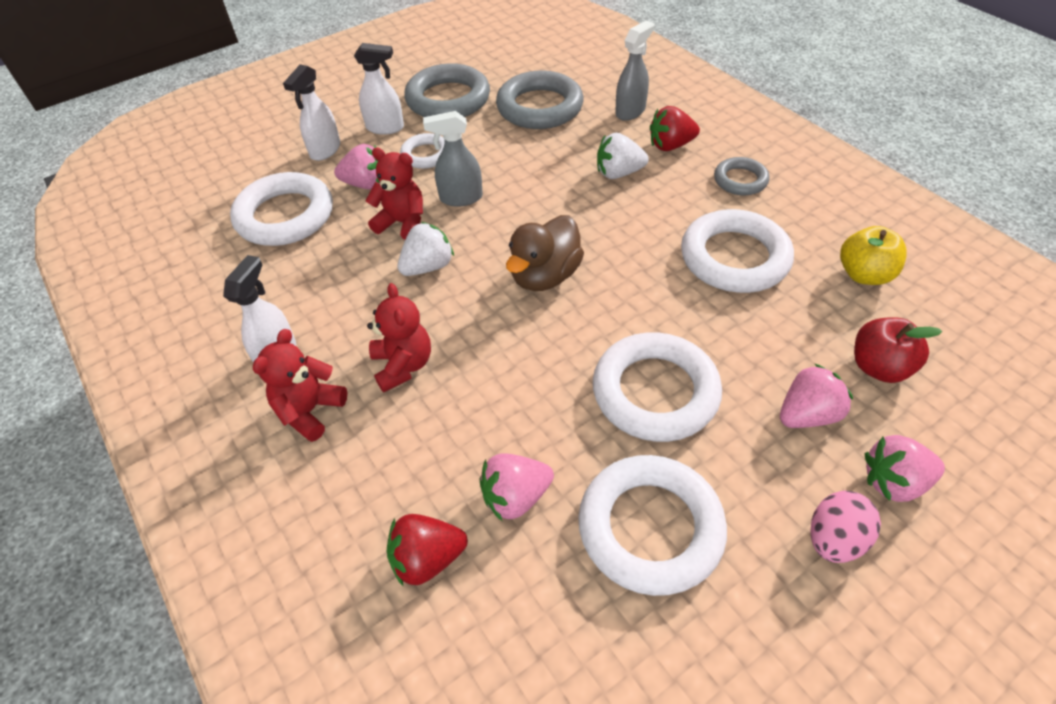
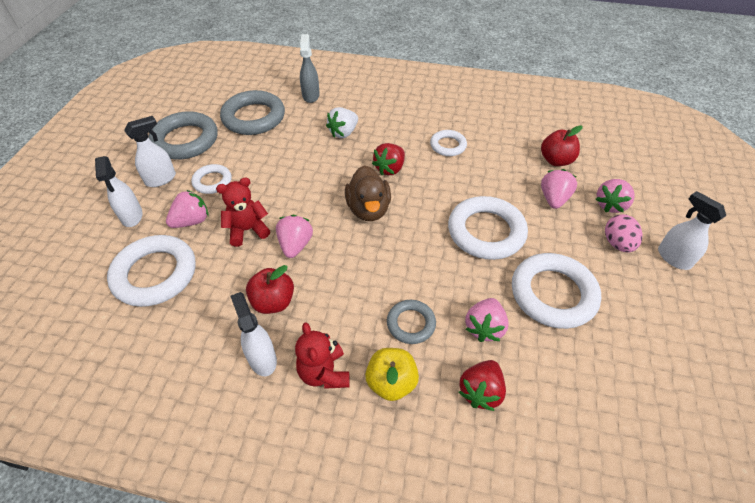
camera: 45 degrees left, 0 degrees up
red teddy bear [367,283,431,392] -> none
white strawberry [398,222,454,276] -> pink strawberry [276,215,313,258]
grey spray bottle [423,111,483,207] -> none
red strawberry [650,106,700,151] -> red strawberry moved to [372,143,405,175]
white ring [681,209,794,293] -> white ring [430,130,467,156], size x0.55
grey ring [714,157,770,195] -> grey ring moved to [387,300,436,344]
yellow apple [840,226,907,285] -> yellow apple moved to [365,348,419,401]
none -> red apple [246,265,294,314]
none -> white spray bottle [658,191,726,270]

